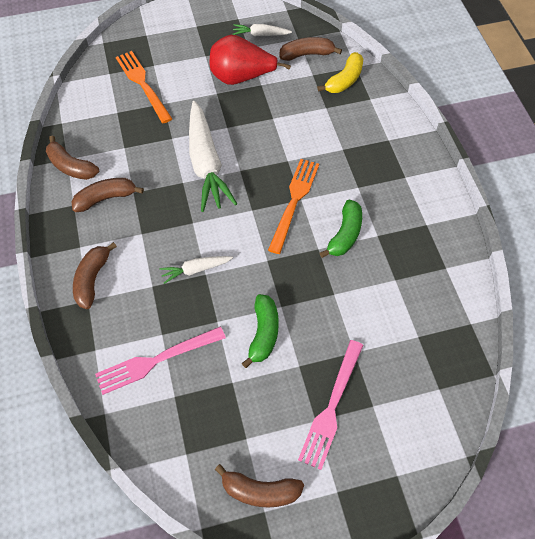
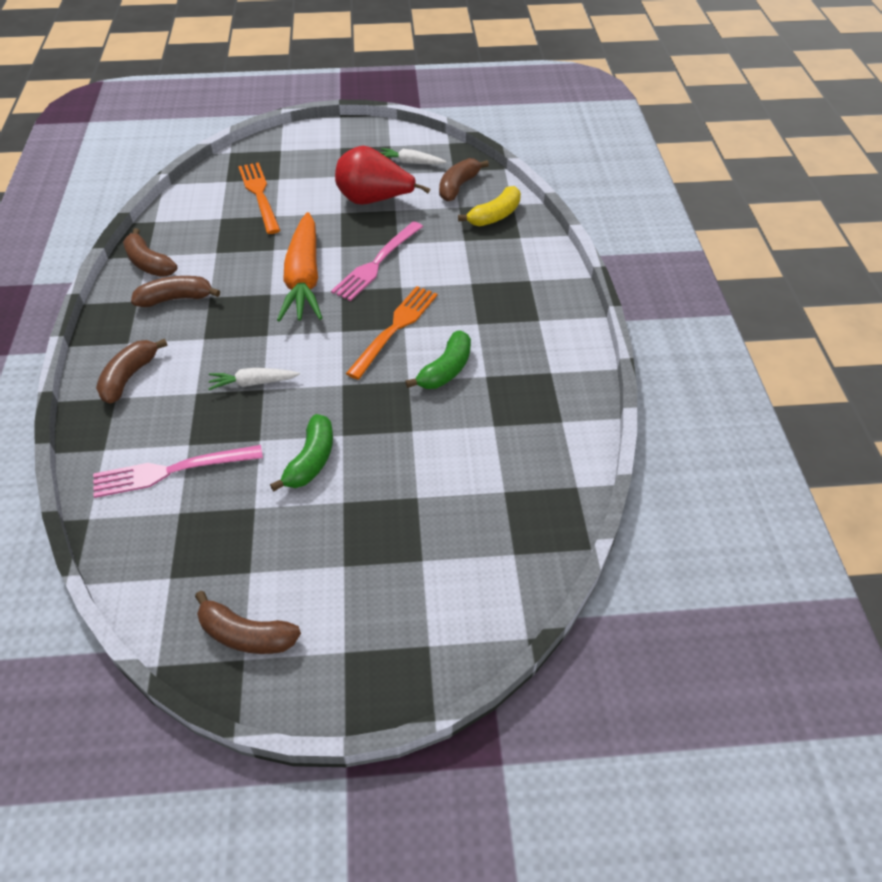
camera: 10 degrees right, 10 degrees down
white carrot [189,101,237,212] -> orange carrot [277,212,322,322]
brown banana [279,37,342,61] -> brown banana turned 60 degrees counterclockwise [439,158,489,202]
pink fork [298,340,363,470] -> pink fork moved to [331,221,423,301]

